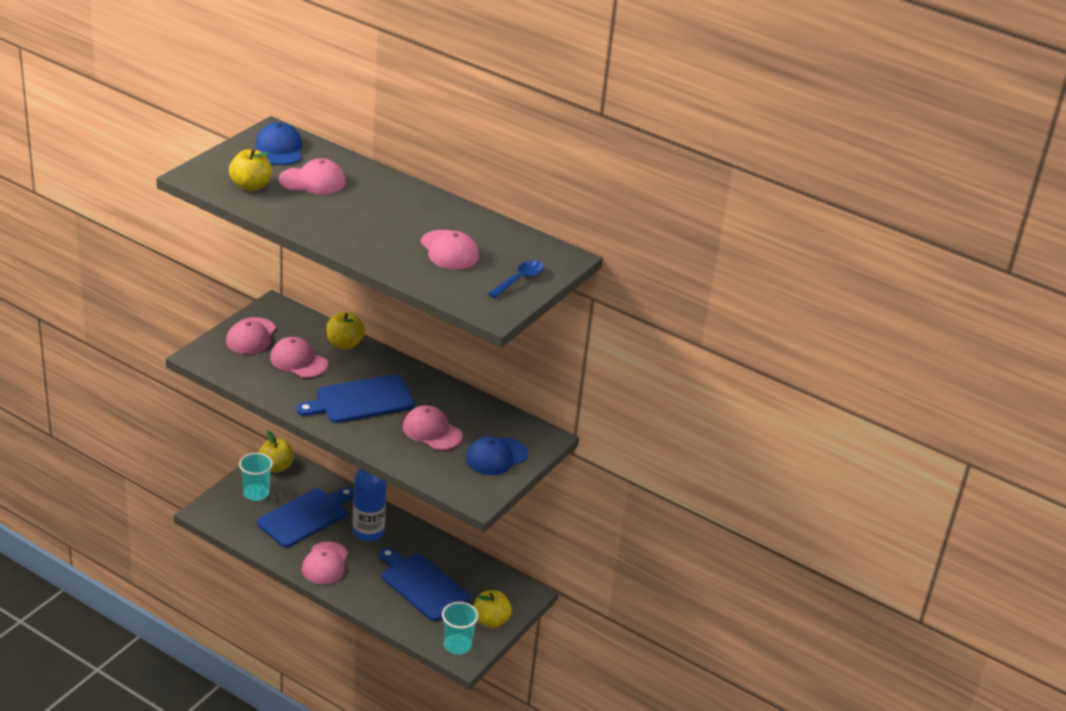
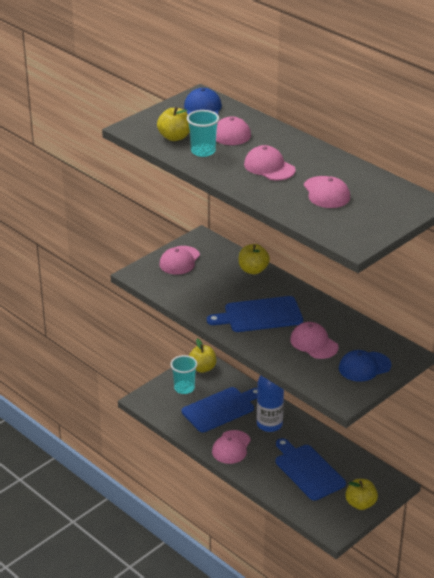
camera: 15 degrees right, 0 degrees up
pink cap [270,337,328,378] -> pink cap moved to [244,145,296,181]
turquoise cup [442,602,479,654] -> turquoise cup moved to [187,110,219,157]
blue spoon [488,260,544,298] -> none

